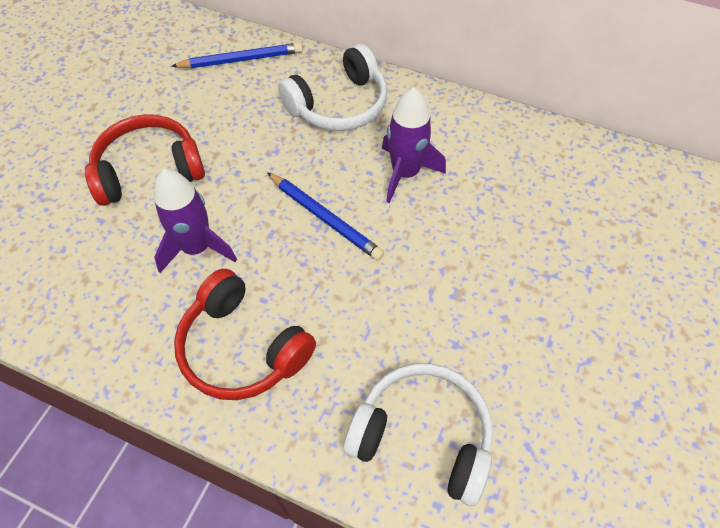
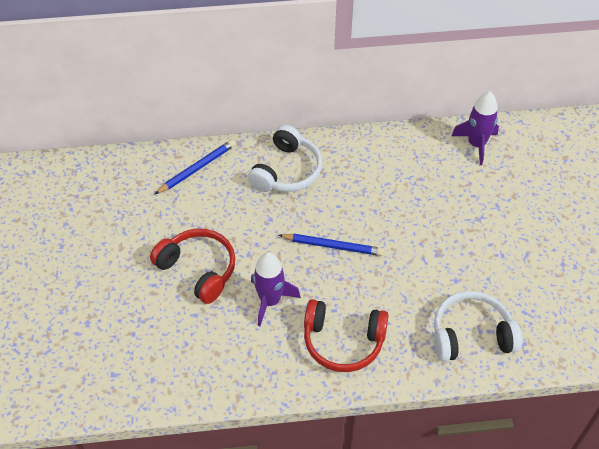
camera: 30 degrees left, 5 degrees down
red headphones [85,114,205,206] -> red headphones turned 90 degrees clockwise [150,229,236,304]
purple rocket [382,87,446,203] -> purple rocket moved to [452,91,499,165]

